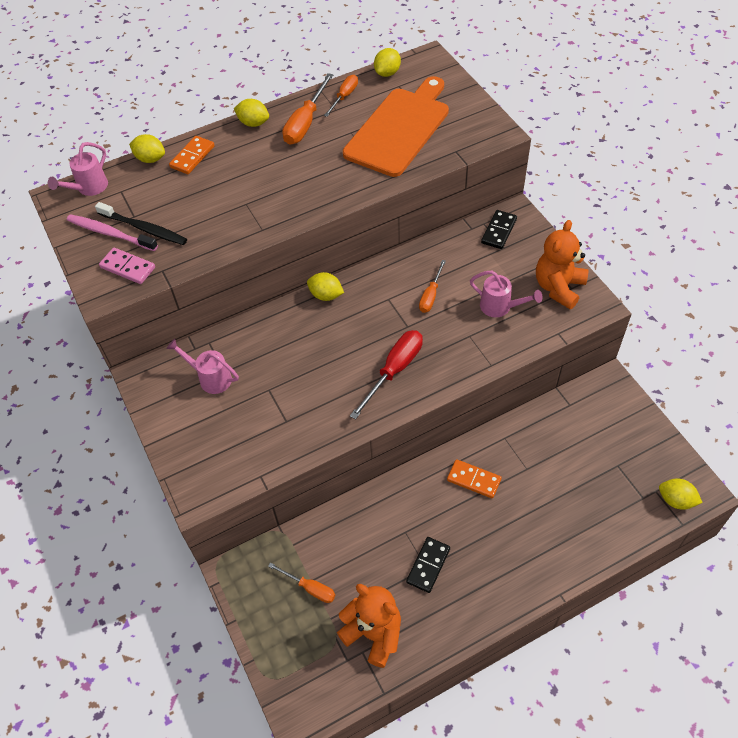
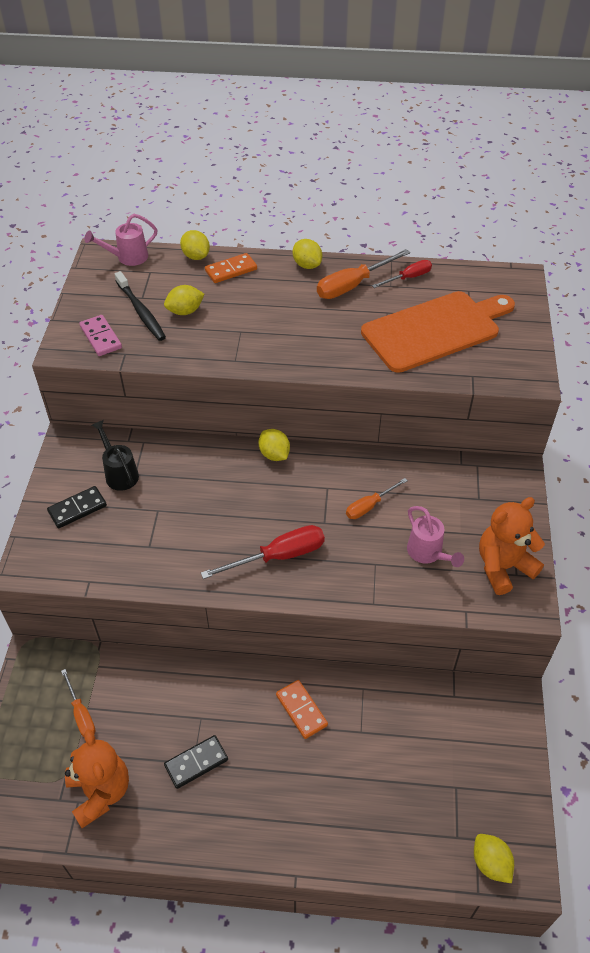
camera: 30 degrees right, 5 degrees down
pink toothbrush [67,214,158,251] -> none
pink watering can [166,339,239,394] -> black watering can [91,420,139,491]
orange screwdriver [324,75,358,117] -> red screwdriver [372,260,432,288]
yellow lemon [374,48,401,77] -> yellow lemon moved to [164,285,204,315]
black domino [481,210,517,249] -> black domino moved to [47,486,107,528]

